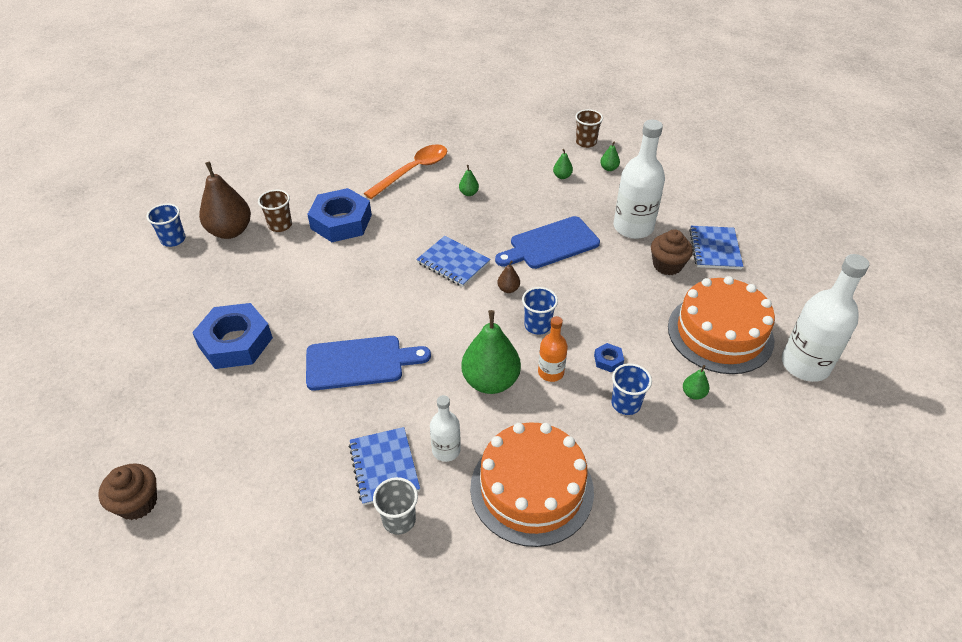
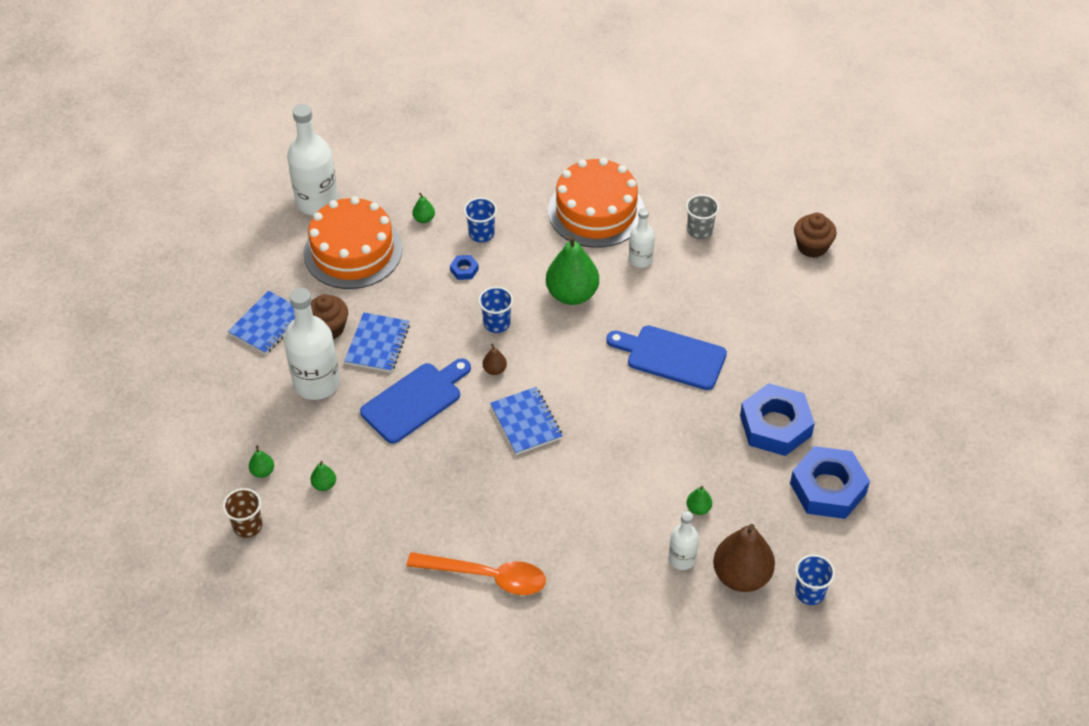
camera: 150 degrees left, 5 degrees up
brown cupcake [98,463,157,520] -> brown cupcake moved to [794,213,837,258]
brown cup [258,190,292,232] -> white bottle [669,511,699,570]
blue nut [307,188,372,242] -> blue nut moved to [790,446,870,519]
blue notebook [349,427,420,505] -> blue notebook moved to [344,312,410,372]
orange spoon [364,144,447,199] -> orange spoon turned 150 degrees counterclockwise [406,552,546,595]
green pear [459,165,479,196] -> green pear moved to [686,486,712,515]
blue cutting board [495,216,600,269] -> blue cutting board turned 45 degrees counterclockwise [360,358,471,444]
orange bottle [538,316,568,382] -> none

